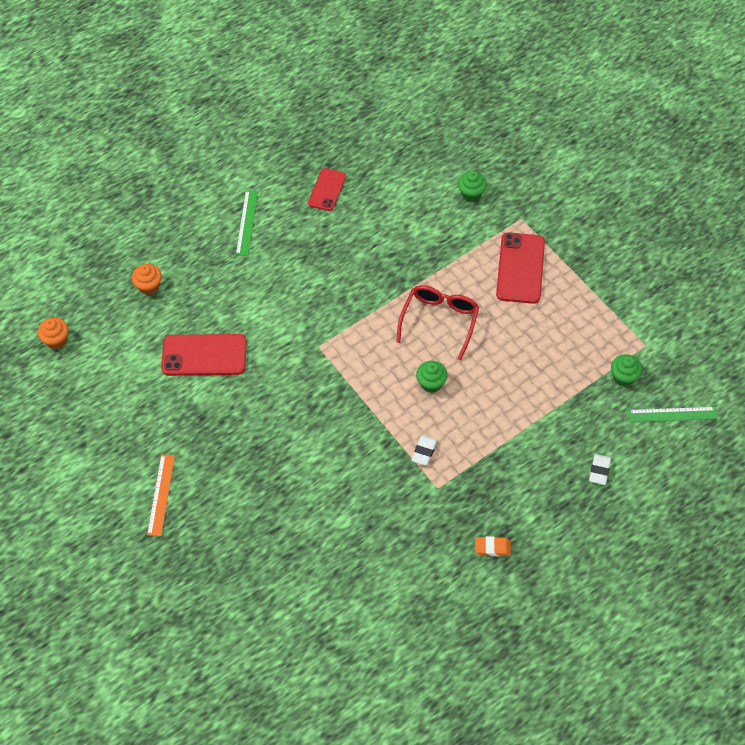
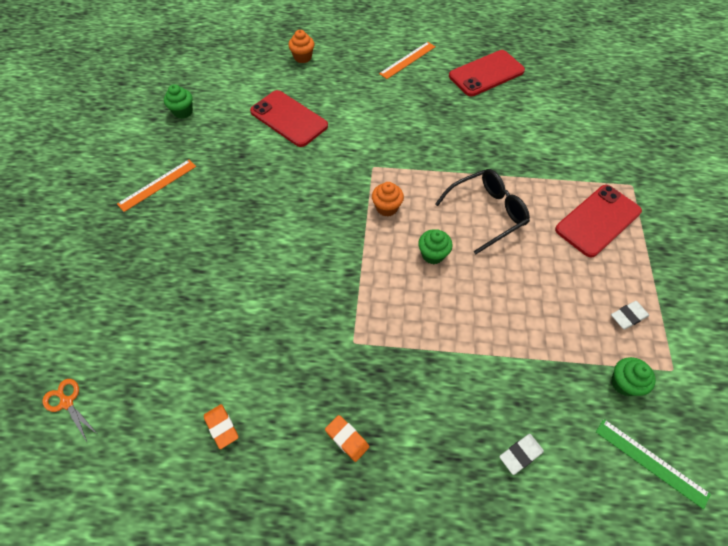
camera: 40 degrees right, 0 degrees up
orange cupcake [38,318,68,349] -> orange cupcake moved to [372,182,404,216]
green ruler [236,190,258,256] -> orange ruler [379,42,436,79]
red phone [308,168,346,211] -> red phone [449,50,525,96], size x1.60
red glasses [396,285,479,360] -> black glasses [435,169,530,254]
white eraser [411,435,438,466] -> white eraser moved to [611,301,649,330]
green cupcake [458,171,487,202] -> green cupcake moved to [164,84,193,119]
none -> orange scissors [42,379,97,442]
none -> orange eraser [204,404,238,449]

